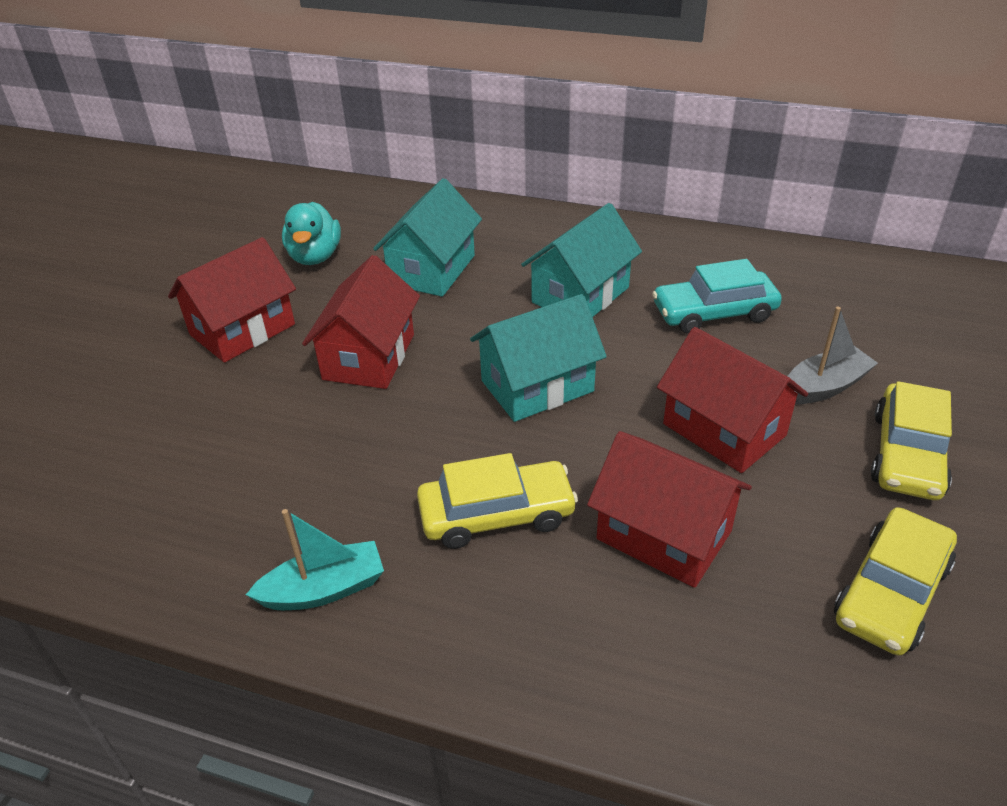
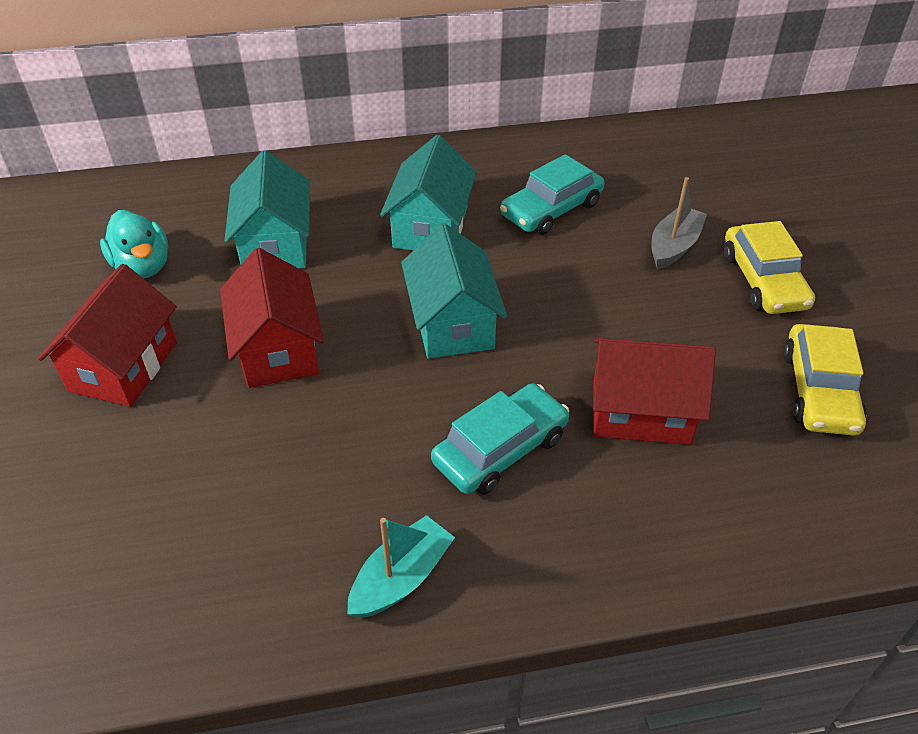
camera: 30 degrees left, 5 degrees up
yellow car [417,453,578,549] -> turquoise car [431,383,569,495]
turquoise house [470,294,607,422] -> turquoise house turned 45 degrees counterclockwise [401,223,507,359]
red house [657,327,808,473] -> none

